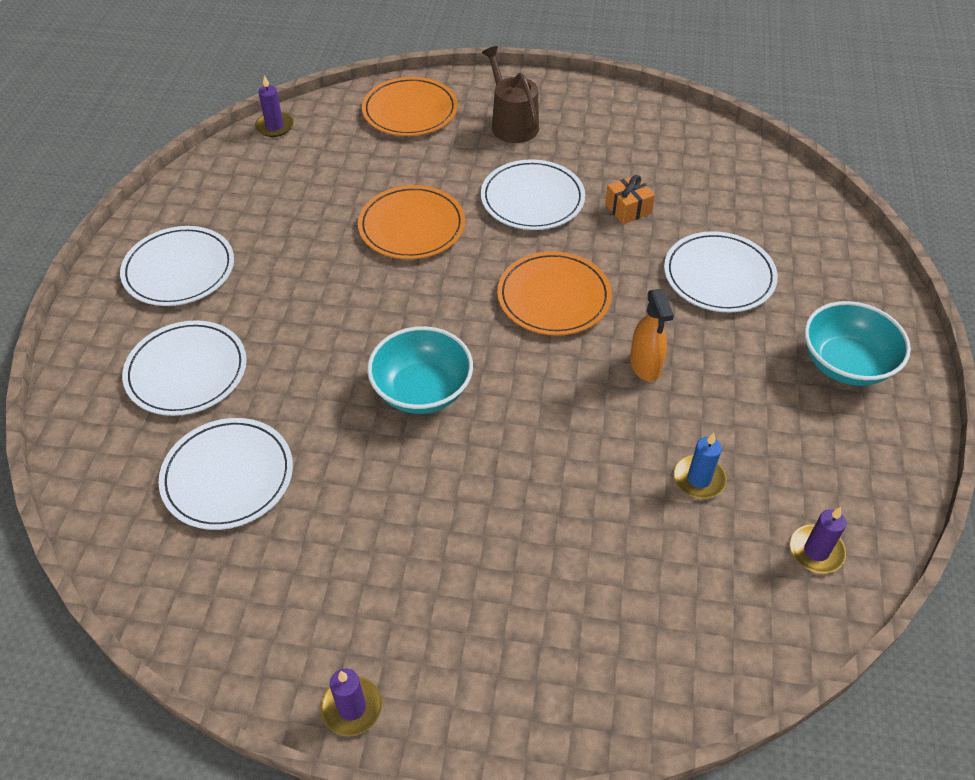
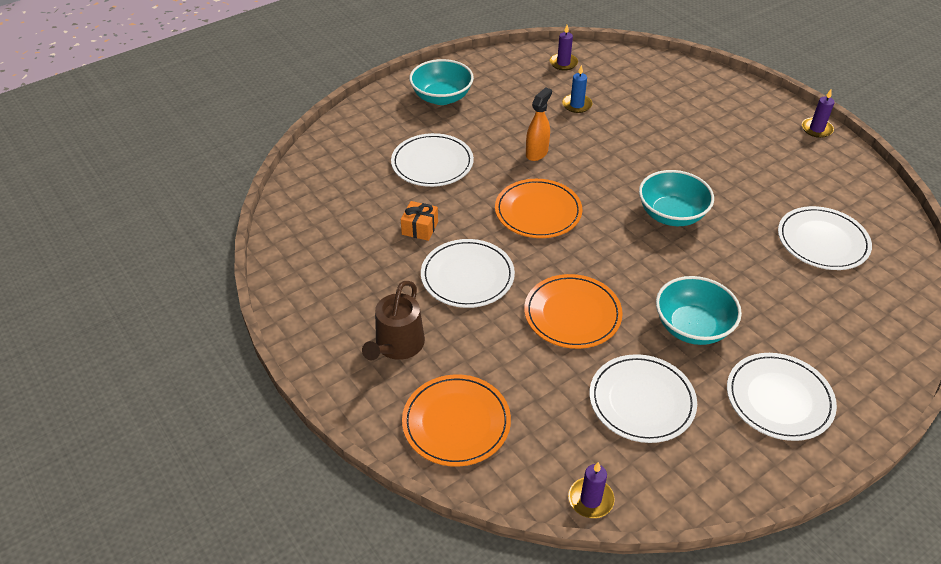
camera: 135 degrees left, 5 degrees down
white plate [122,320,247,416] -> white plate moved to [590,354,697,443]
none -> turquoise bowl [656,276,742,345]

